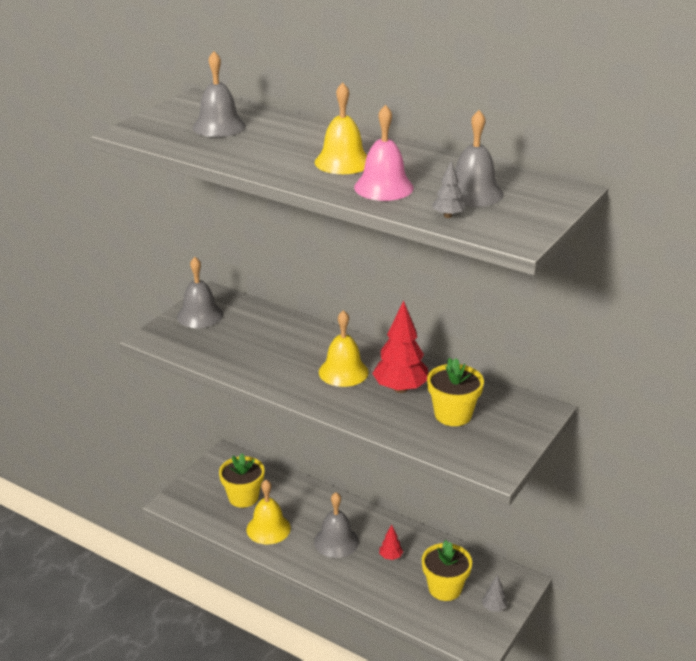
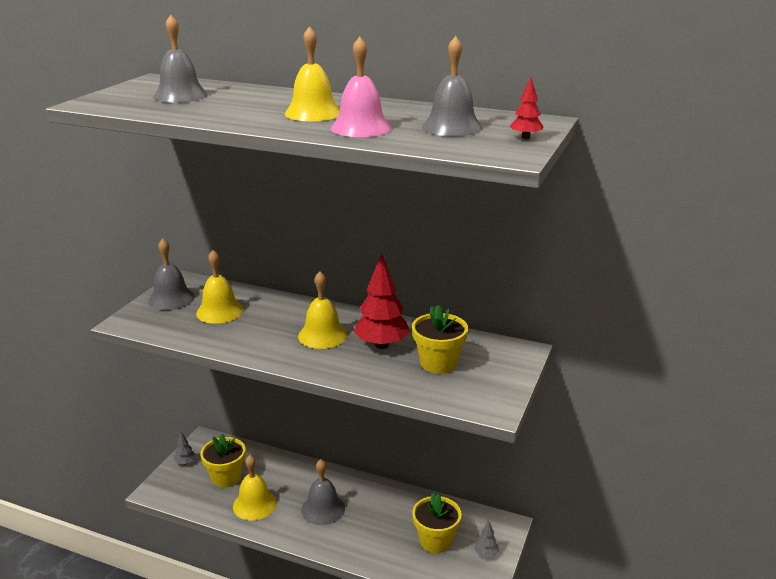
camera: 10 degrees left, 5 degrees down
red tree [379,525,403,560] -> red tree moved to [510,77,543,139]
grey tree [432,161,465,218] -> grey tree moved to [174,432,196,465]
none -> yellow bell [196,250,244,324]

